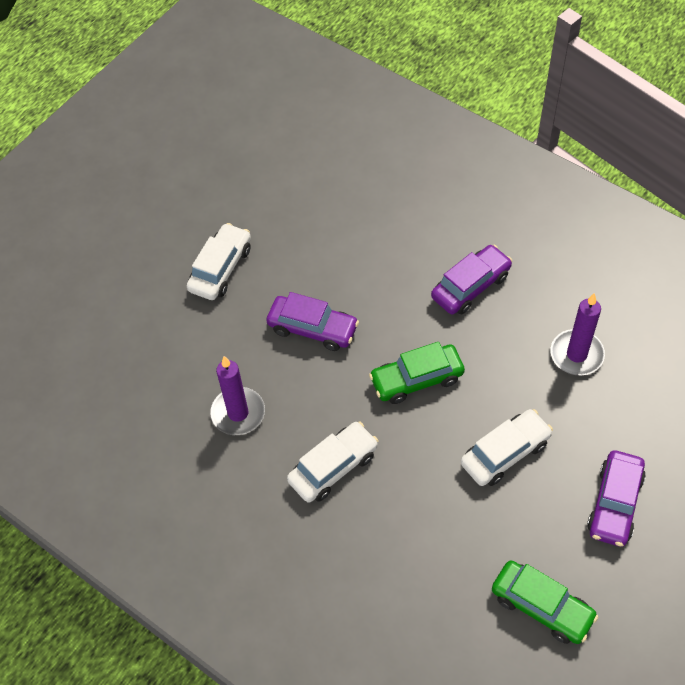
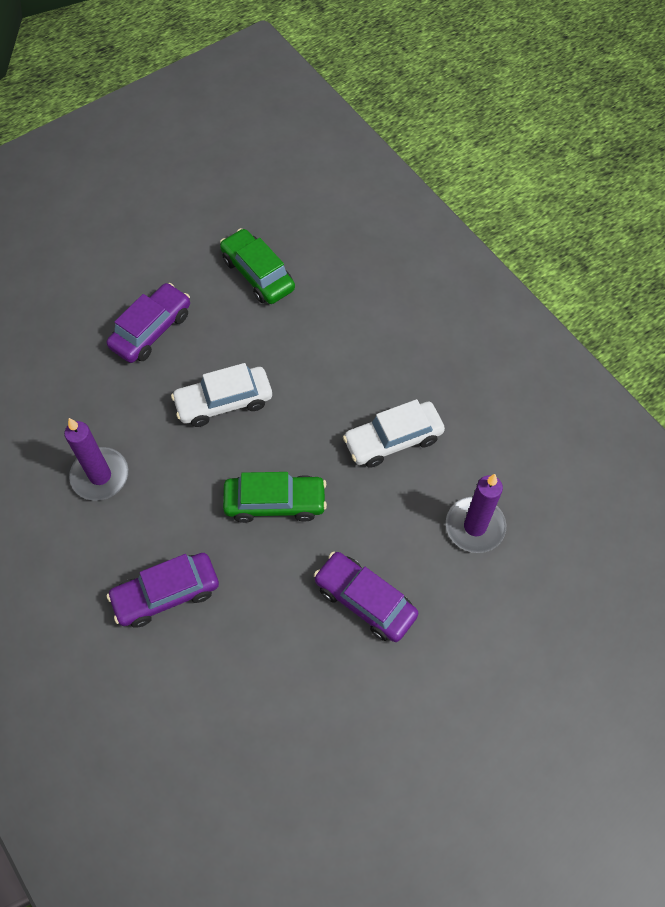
camera: 165 degrees left, 5 degrees up
white car [187,223,251,300] -> none

